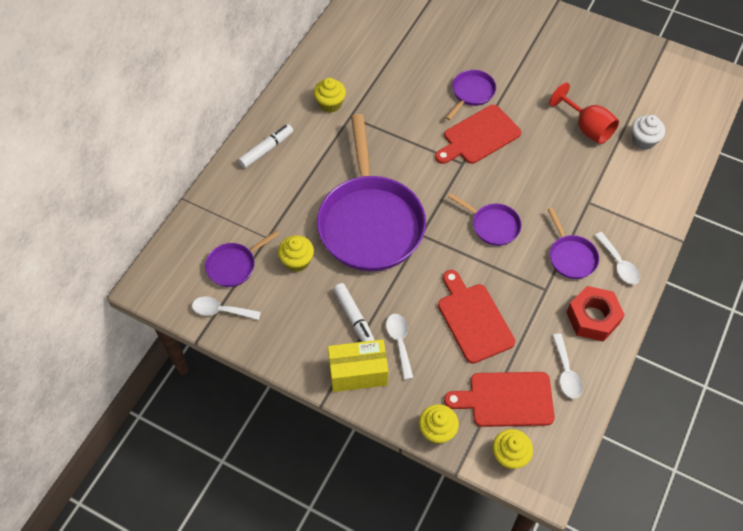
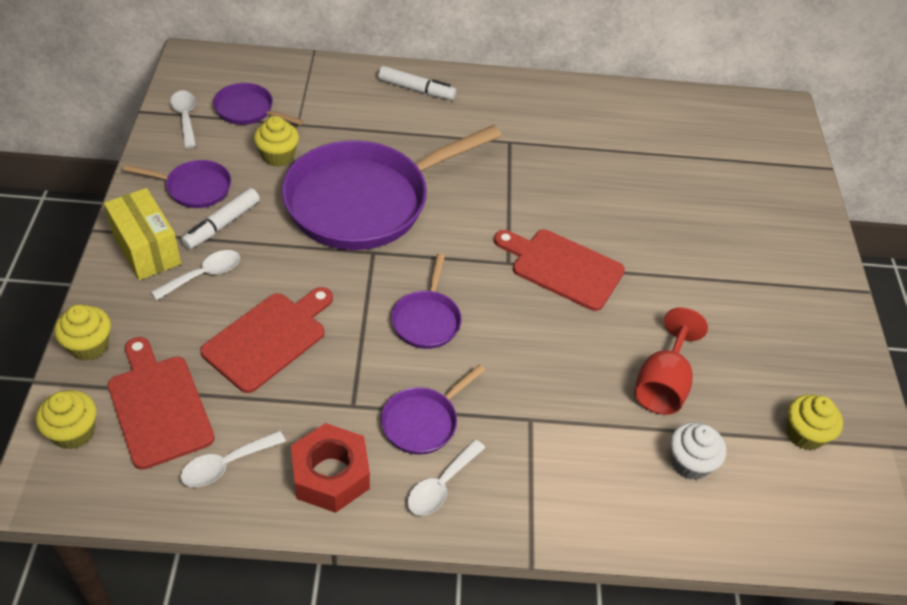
camera: 60 degrees right, 10 degrees down
yellow cupcake [314,78,346,113] -> yellow cupcake moved to [786,394,843,450]
purple pan [445,70,496,120] -> purple pan moved to [123,160,231,208]

